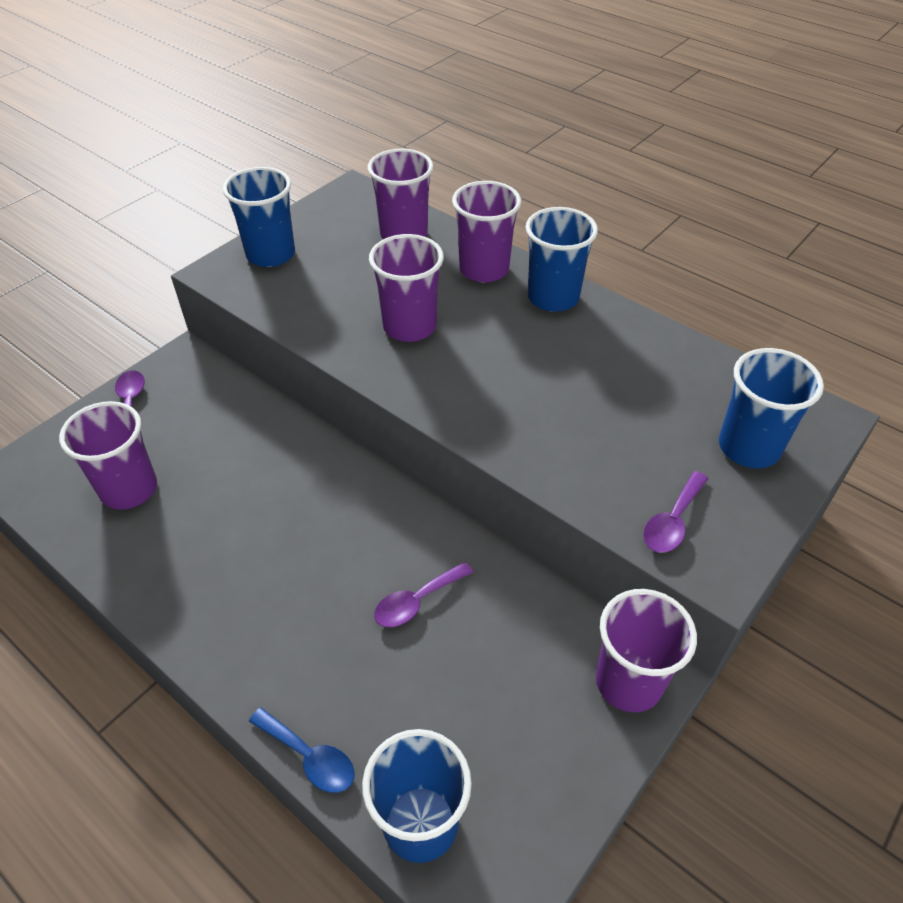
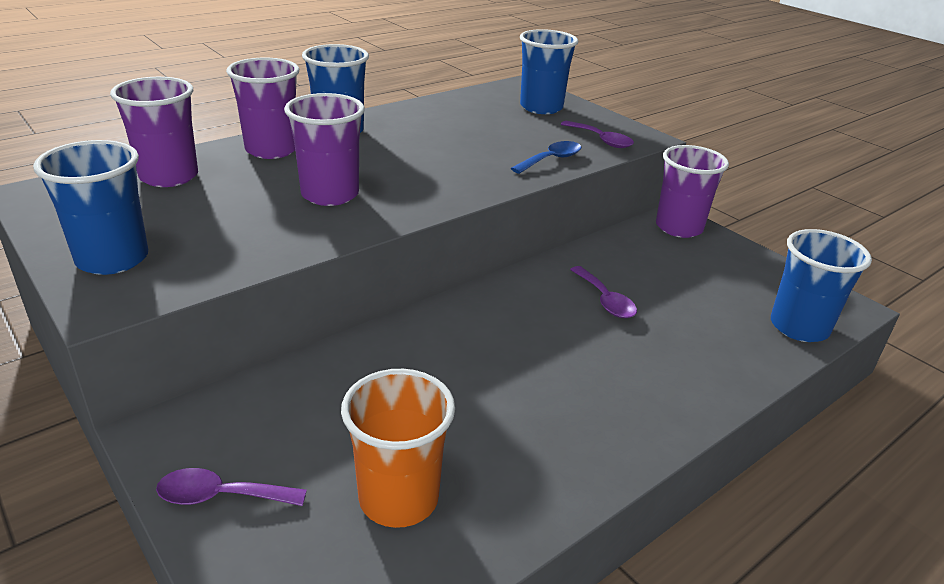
camera: 80 degrees left, 15 degrees down
purple cup [59,401,157,510] -> orange cup [341,369,455,528]
blue spoon [249,708,355,793] -> blue spoon moved to [511,141,581,174]

